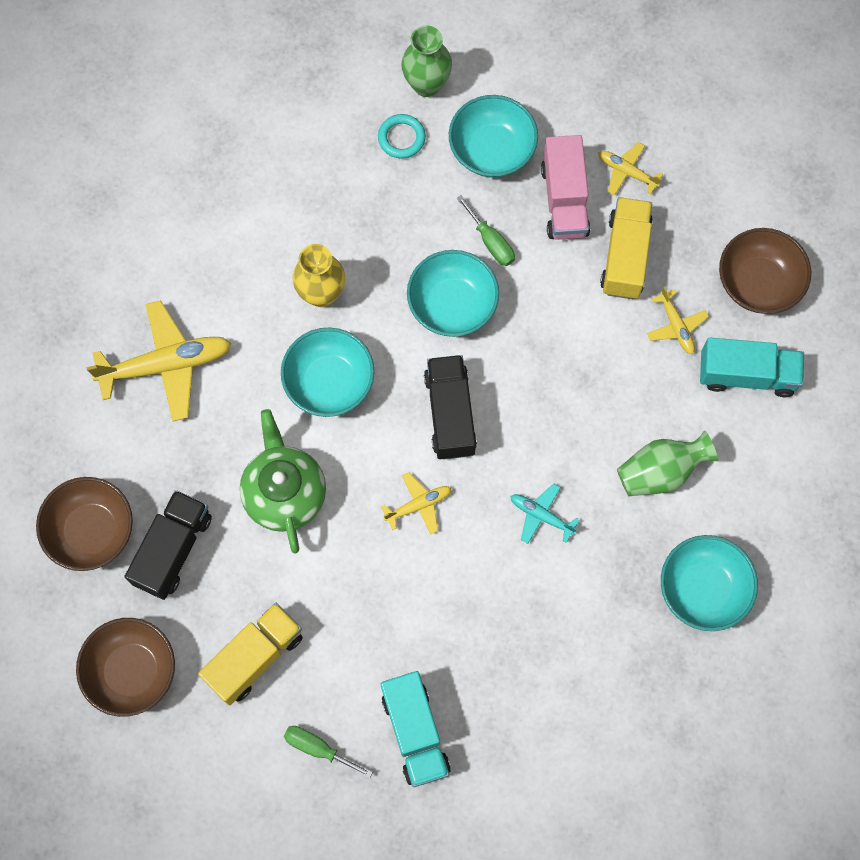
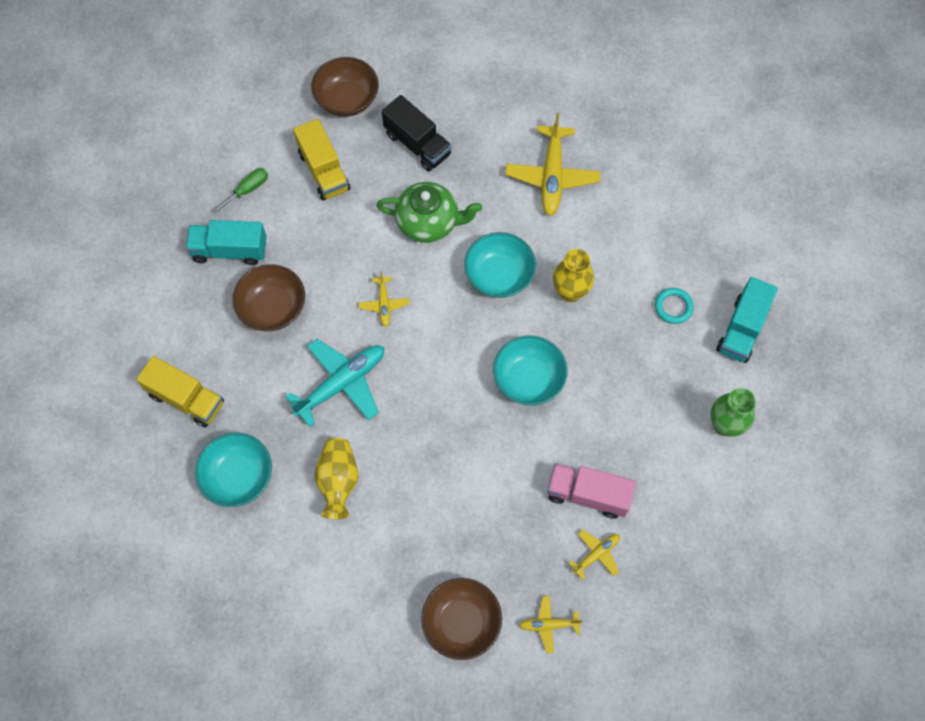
camera: 110 degrees right, 5 degrees down
brown bowl [36,477,133,571] -> brown bowl moved to [232,265,305,331]
turquoise ring [378,114,426,159] -> turquoise ring moved to [655,288,694,324]
black truck [424,355,477,459] -> none
turquoise bowl [449,95,538,178] -> none
green screwdriver [457,195,515,266] -> none
turquoise plane [511,483,579,544] -> turquoise plane [285,339,384,427], size x1.94
yellow truck [600,197,653,299] -> yellow truck moved to [136,356,224,427]
green vase [617,431,718,496] -> yellow vase [314,438,358,520]
yellow plane [647,286,709,354] -> yellow plane moved to [519,596,583,653]
turquoise truck [700,338,804,397] -> turquoise truck moved to [716,277,778,363]

